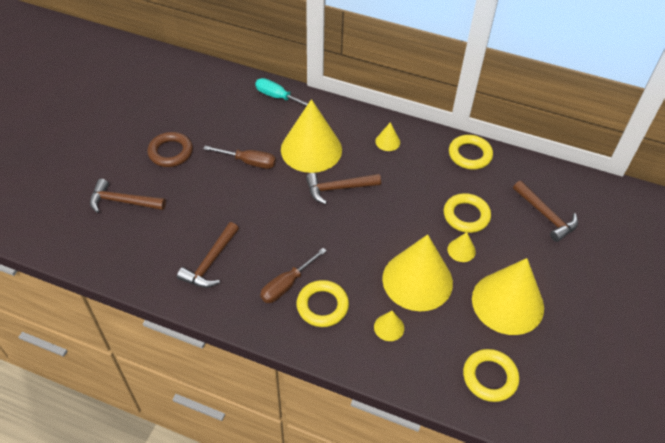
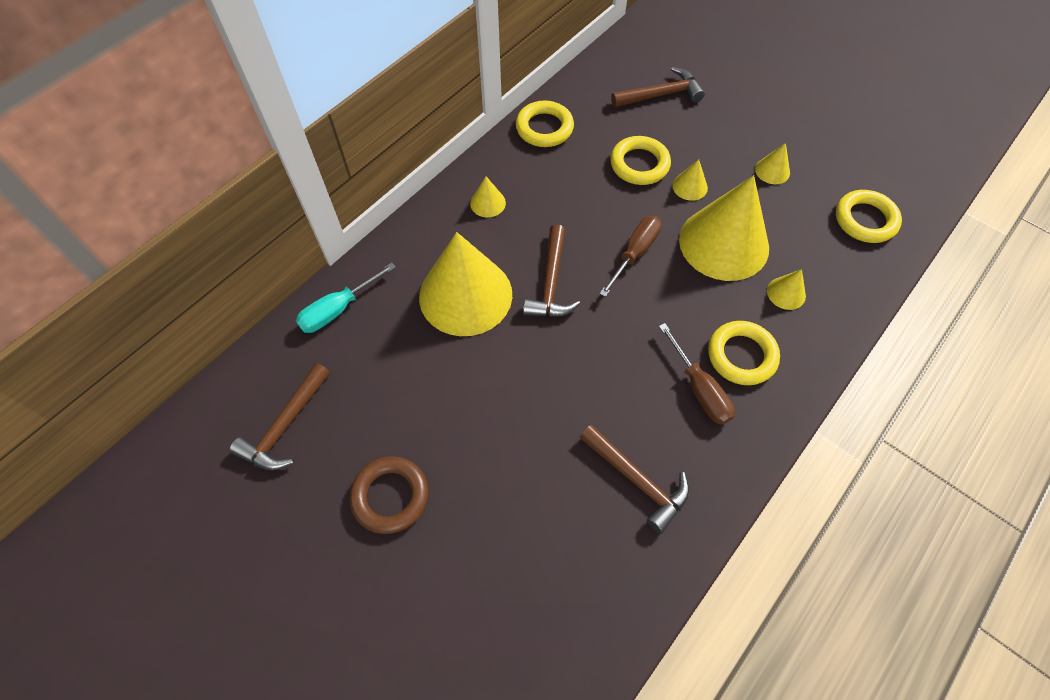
camera: 70 degrees left, 10 degrees up
brown hammer [90,179,166,213] -> brown hammer moved to [230,363,330,470]
brown screwdriver [204,146,276,169] -> brown screwdriver moved to [599,216,662,297]
yellow cone [472,258,544,335] -> yellow cone [755,143,790,184], size x0.41

